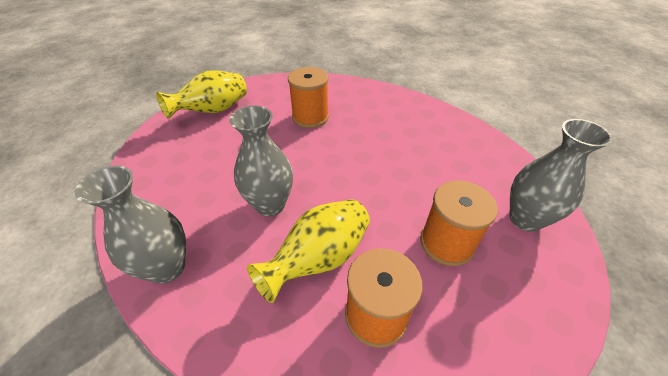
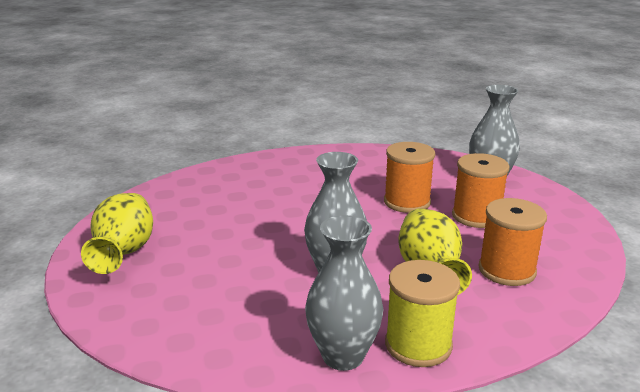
camera: 50 degrees left, 20 degrees down
orange spool [288,67,329,128] -> orange spool moved to [384,142,435,213]
none -> yellow spool [385,260,460,367]

